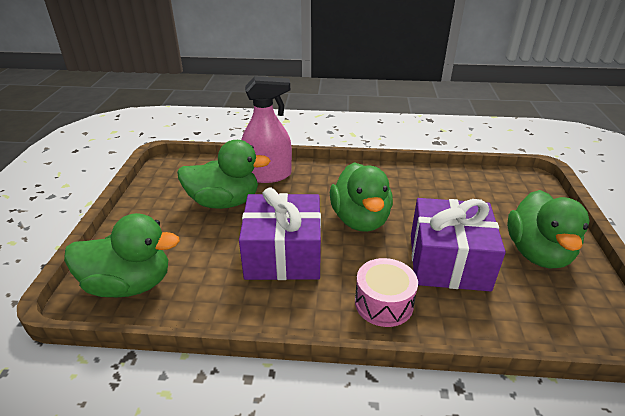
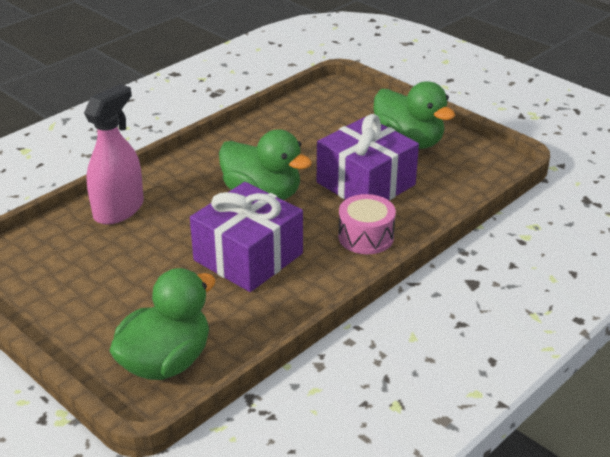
camera: 50 degrees left, 0 degrees up
green duck [177,140,271,209] -> none

